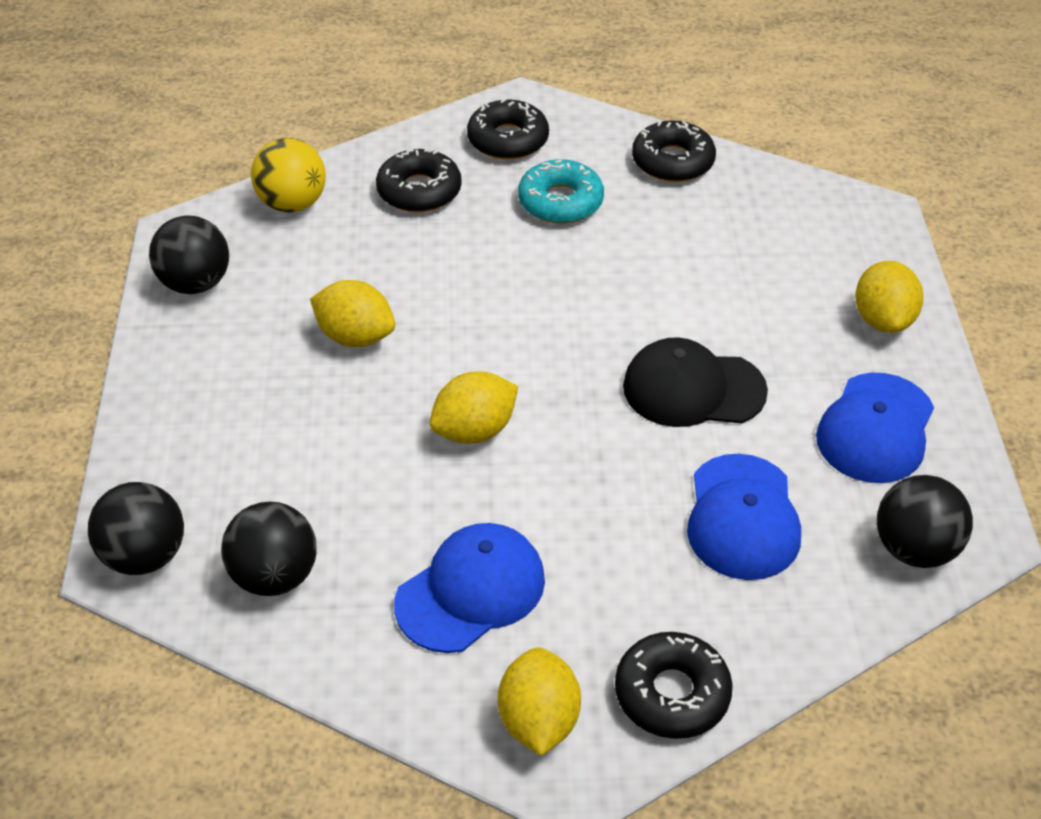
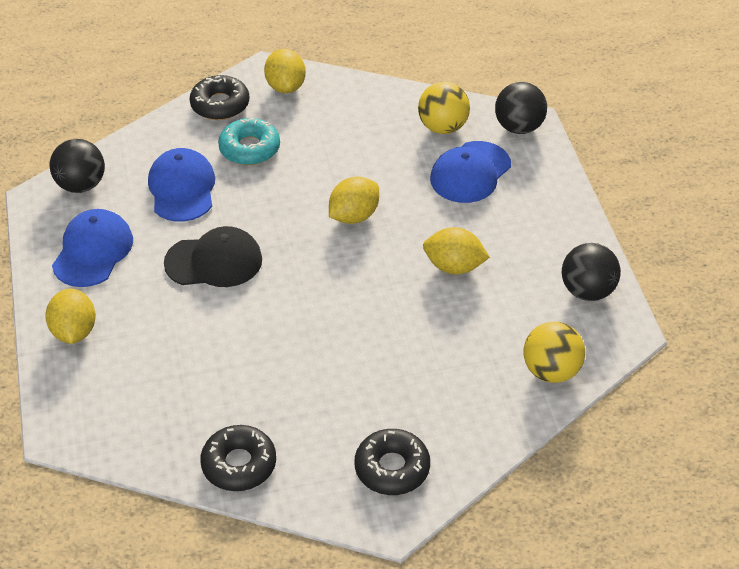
camera: 170 degrees right, 0 degrees up
black ball [221,502,317,596] -> yellow ball [418,82,470,134]
black donut [376,148,462,213] -> none
blue cap [394,523,545,653] -> blue cap moved to [430,141,511,203]
turquoise donut [518,159,604,224] -> turquoise donut moved to [218,118,280,165]

